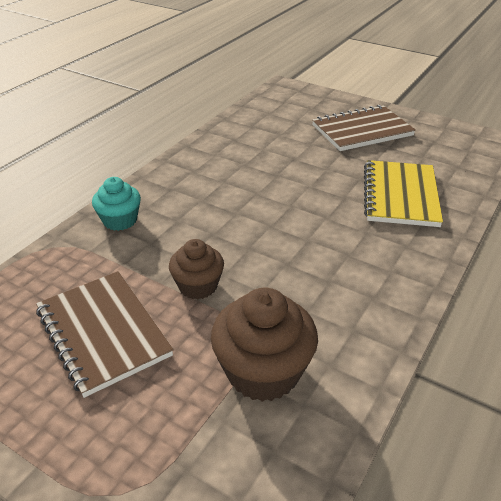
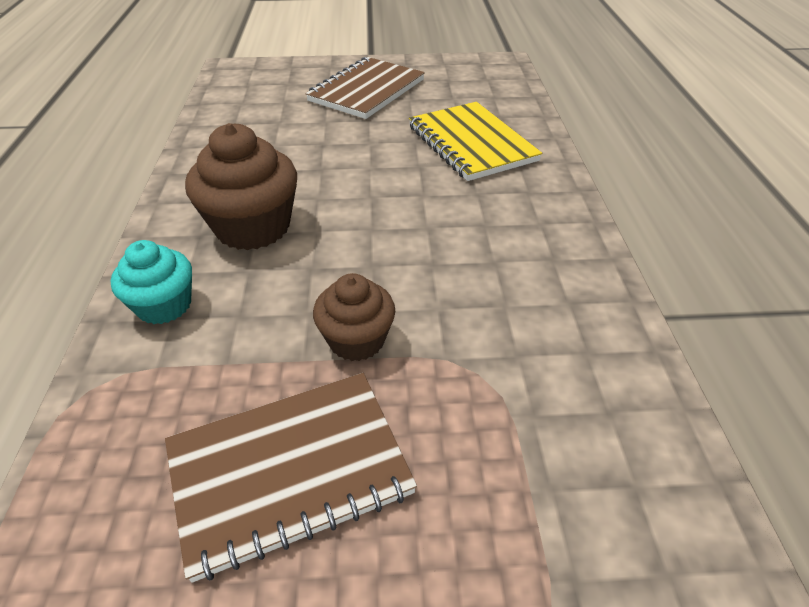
camera: 35 degrees left, 5 degrees up
brown notebook [36,271,174,398] -> brown notebook turned 45 degrees counterclockwise [165,373,417,583]
brown cupcake [211,288,318,402] -> brown cupcake moved to [185,123,297,250]

